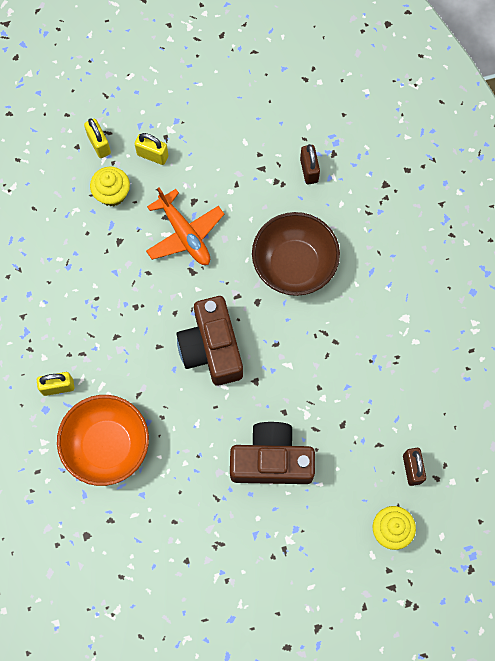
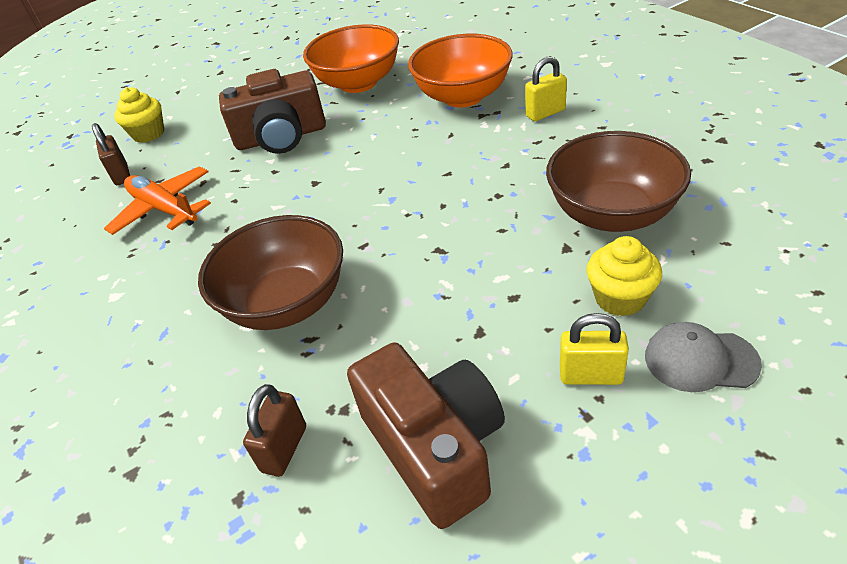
camera: 170 degrees right, 30 degrees down
yellow padlock [84,118,111,158] -> grey cap [645,322,762,392]
orange plane [146,188,224,265] -> orange plane moved to [104,166,211,235]
brown camera [176,296,243,386] -> brown camera moved to [347,342,505,529]
brown padlock [300,144,320,184] -> brown padlock turned 45 degrees clockwise [243,384,306,477]
none -> orange bowl [303,24,399,93]
none -> brown bowl [546,131,691,232]

